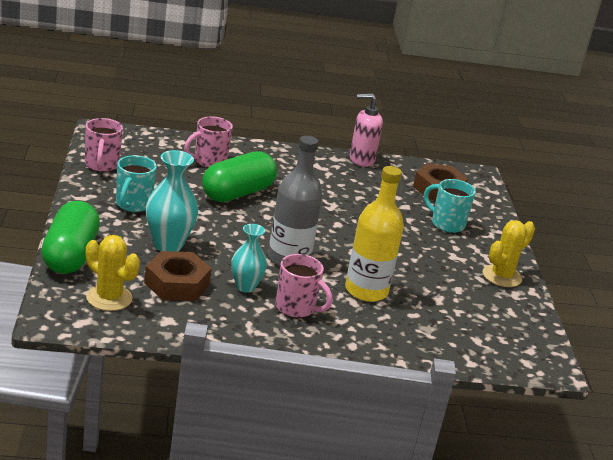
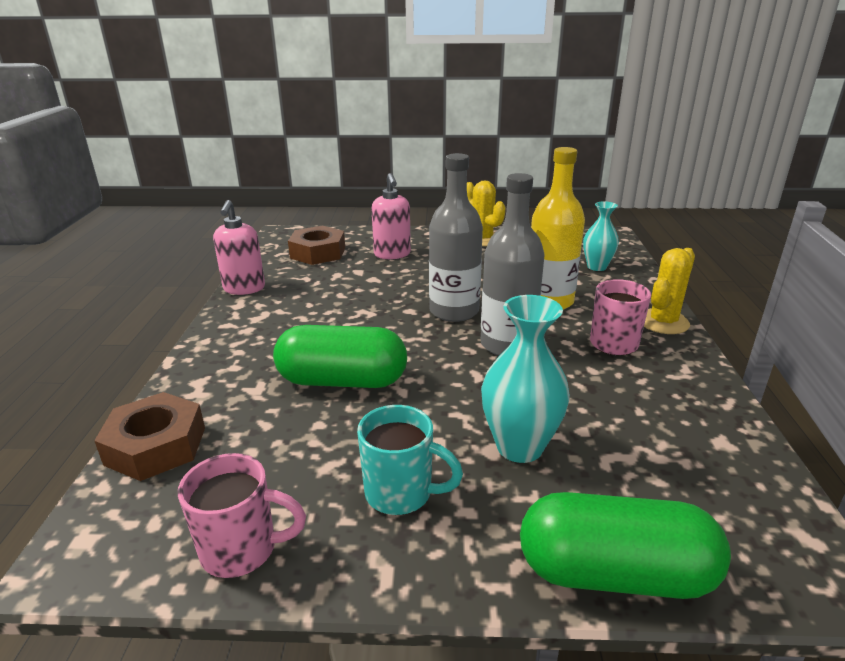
camera: 80 degrees left, 0 degrees up
yellow cactus [86,235,140,311] -> yellow cactus moved to [644,248,695,334]
brown nut [144,251,212,301] -> brown nut moved to [94,392,205,481]
pink mug [184,116,233,168] -> none
green capsule [202,151,277,202] -> green capsule turned 45 degrees counterclockwise [273,325,407,388]
turquoise vase [231,224,267,293] -> turquoise vase moved to [583,201,619,271]
turquoise mug [424,179,476,233] -> pink soap dispenser [371,173,411,259]
none -> grey bottle [429,153,483,322]

